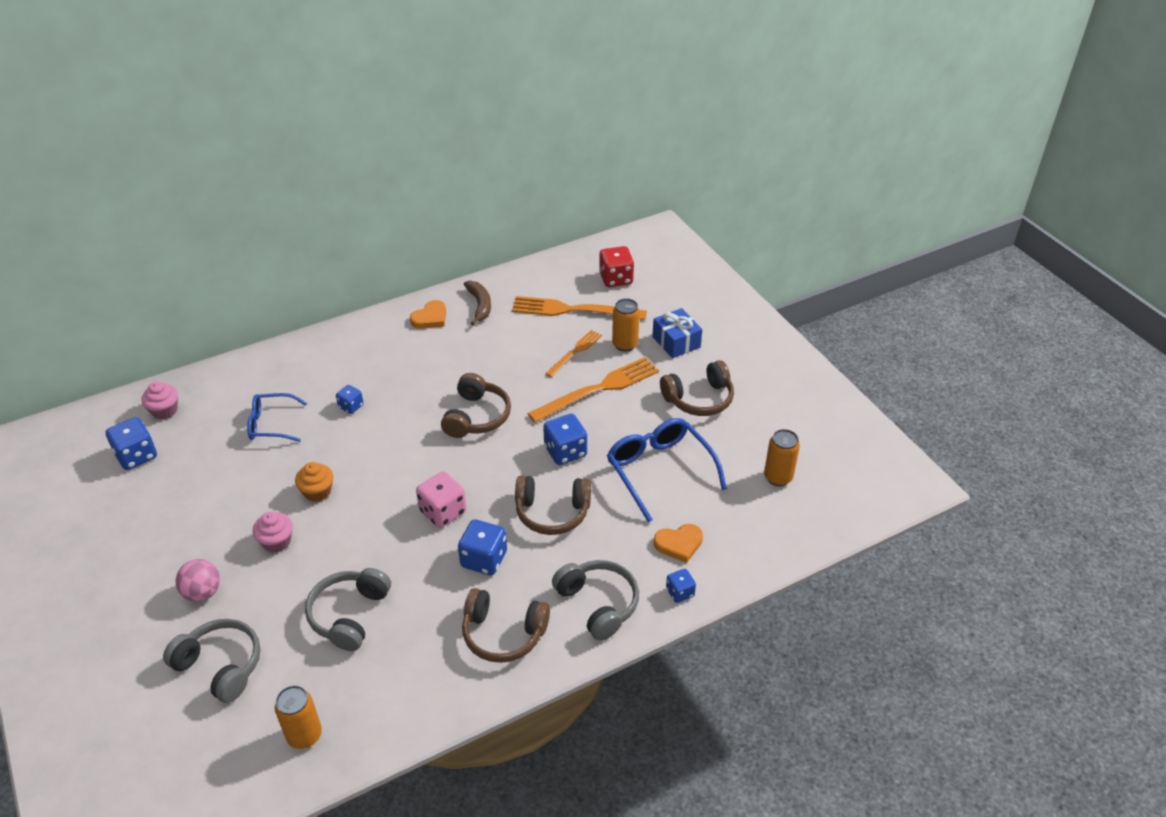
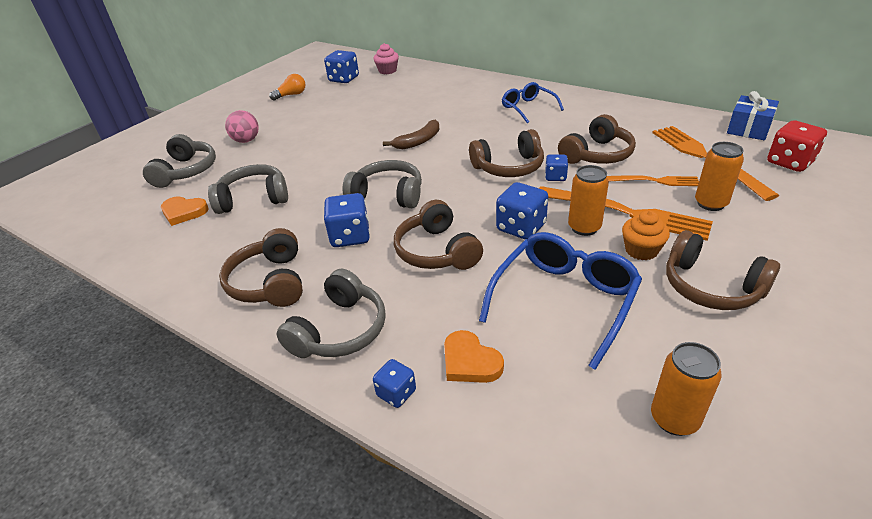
camera: 65 degrees right, 5 degrees down
blue glasses [247,393,307,442] -> blue glasses moved to [502,82,564,123]
pink cupcake [252,512,293,553] -> none
orange can [275,685,322,749] -> orange can moved to [568,165,609,236]
orange cupcake [295,462,333,502] -> orange cupcake moved to [622,210,670,260]
blue dice [336,385,364,414] -> blue dice moved to [545,154,568,181]
orange heart [410,300,446,329] -> orange heart moved to [161,196,209,226]
pink dice [416,472,466,528] -> grey headphones [343,160,422,208]
brown banana [464,281,491,326] -> brown banana moved to [383,120,440,149]
blue gift [652,308,702,358] -> blue gift moved to [727,91,779,140]
none -> orange light bulb [269,74,305,101]
none -> brown headphones [558,114,636,164]

